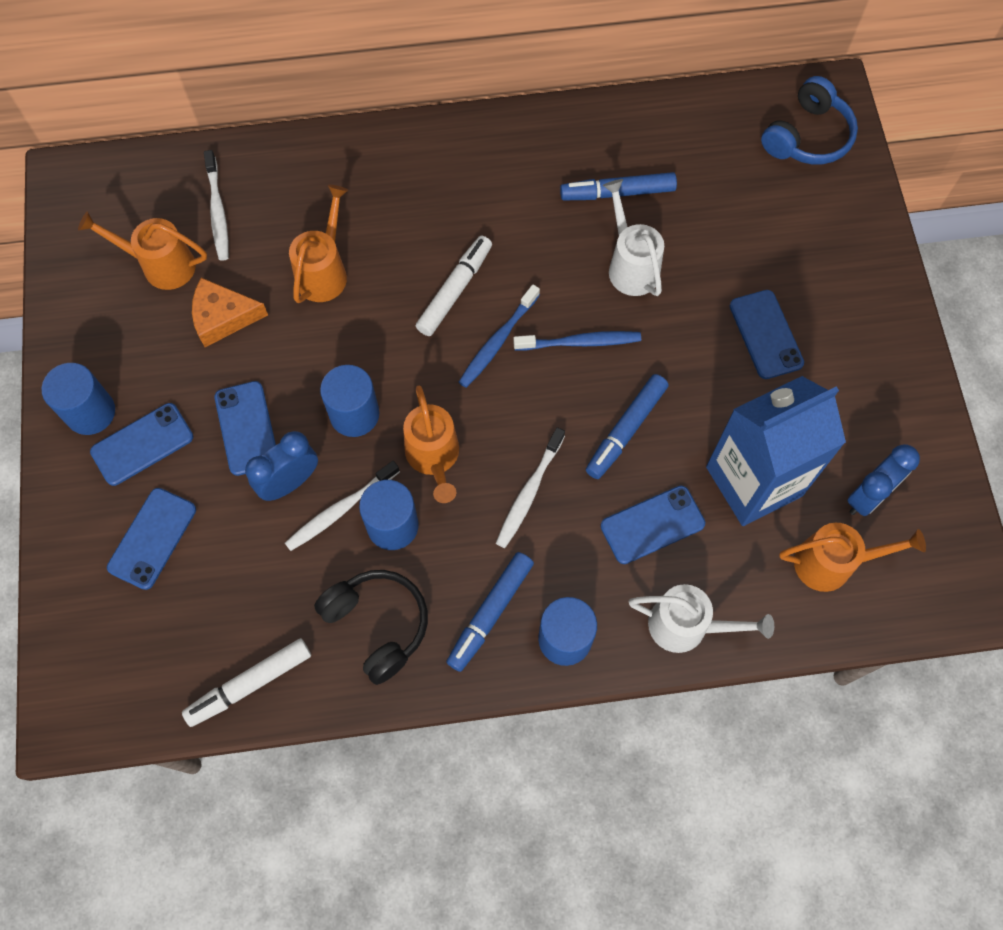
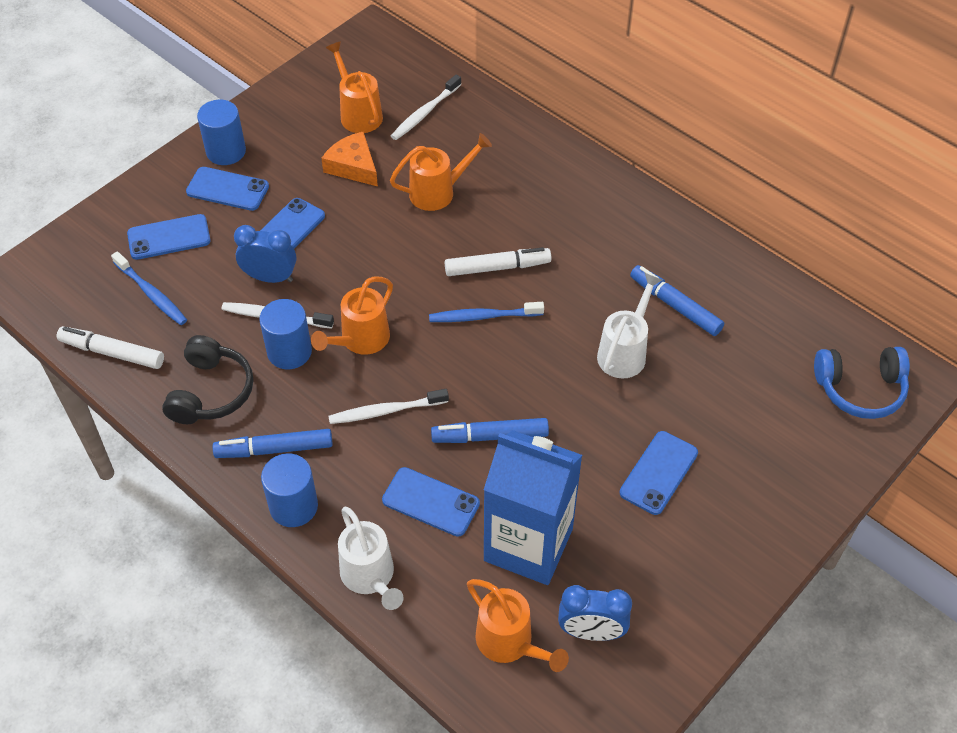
camera: 50 degrees right, 15 degrees down
blue cylinder [320,365,379,437] -> none
blue toothbrush [513,331,641,350] -> blue toothbrush moved to [111,251,187,325]

